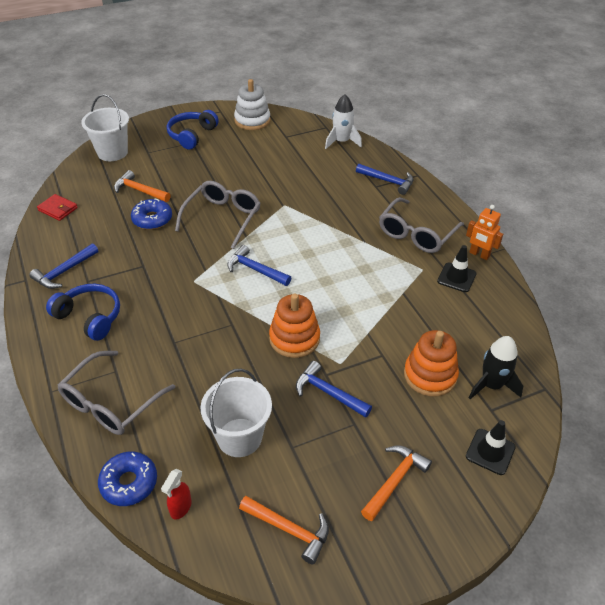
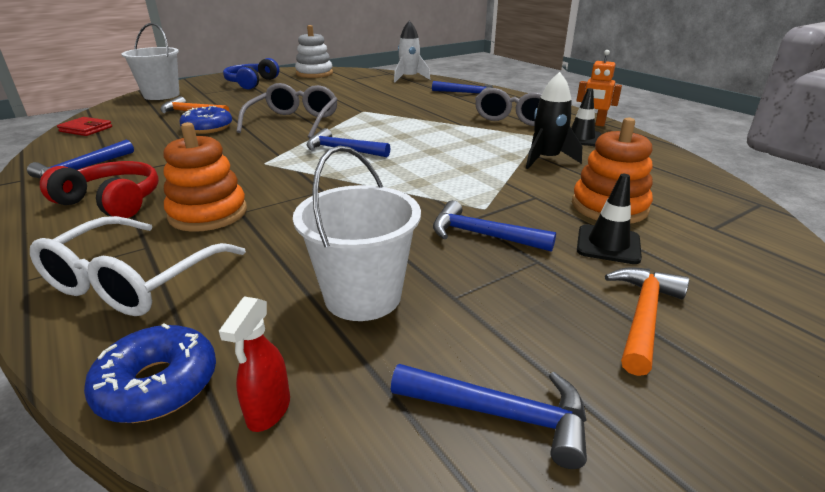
camera: 10 degrees left, 15 degrees down
blue headphones [46,284,120,341] -> red headphones [40,161,159,218]
grey glasses [57,351,176,435] -> white glasses [30,216,246,316]
orange hammer [239,496,329,565] -> blue hammer [391,364,587,469]
orange stacking toy [269,294,320,358] -> orange stacking toy moved to [164,122,247,232]
black traffic cone [466,420,516,475] -> black traffic cone moved to [577,174,642,264]
black rocket [469,336,523,399] -> black rocket moved to [526,72,582,169]

